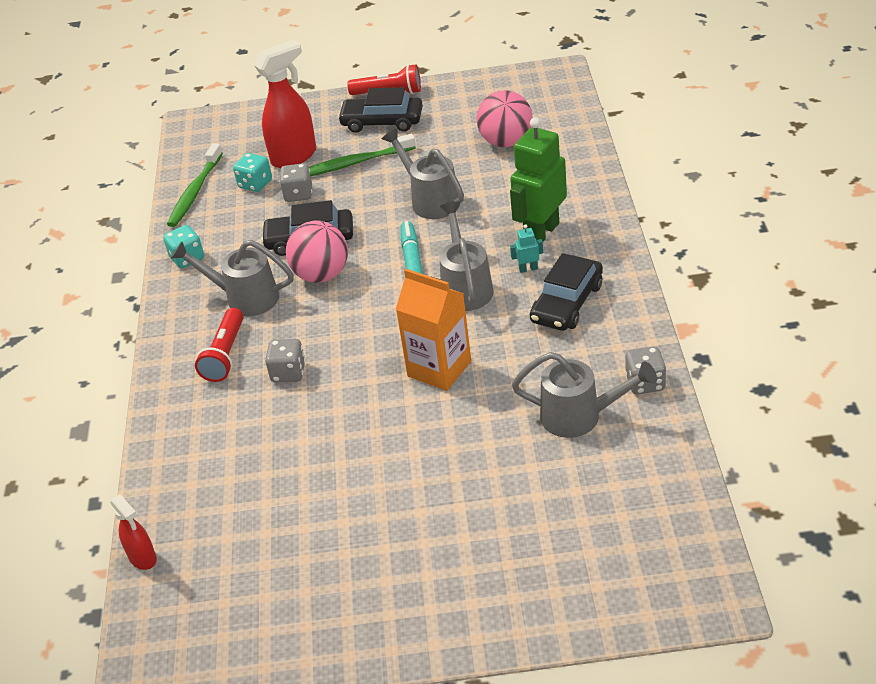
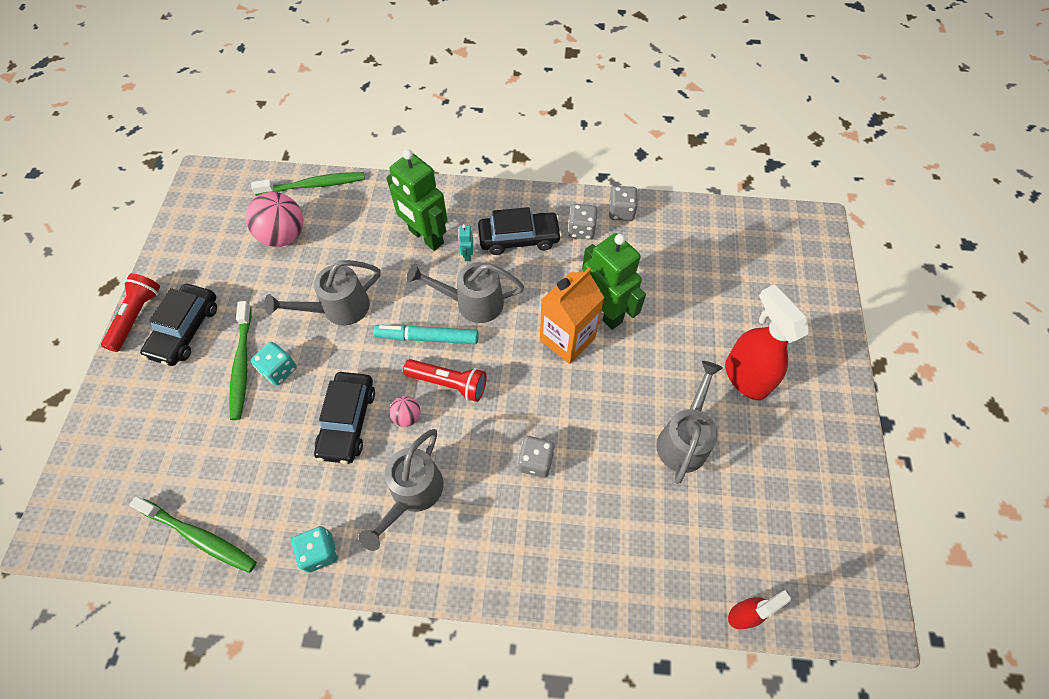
camera: 85 degrees left, 20 degrees up
red flashlight [195,308,244,382] -> red flashlight moved to [403,359,487,402]
turquoise dice [233,153,272,192] -> turquoise dice moved to [251,342,297,386]
red spray bottle [254,40,316,168] -> red spray bottle moved to [725,284,809,400]
grey dice [280,163,312,202] -> grey dice moved to [568,204,598,240]
pink ball [286,220,348,283] -> pink ball [389,396,420,427], size x0.50
grey watering can [512,352,657,438] -> grey watering can moved to [656,361,723,484]
black car [530,253,603,331] -> black car turned 45 degrees counterclockwise [478,207,562,255]
none -> green toothbrush [251,172,365,196]
none -> green robot [582,233,646,330]

